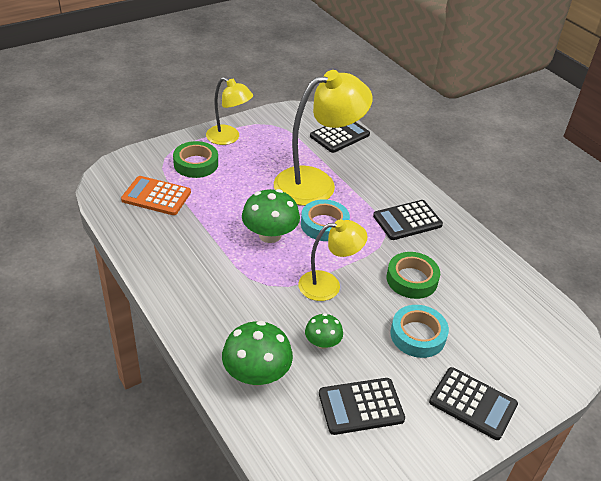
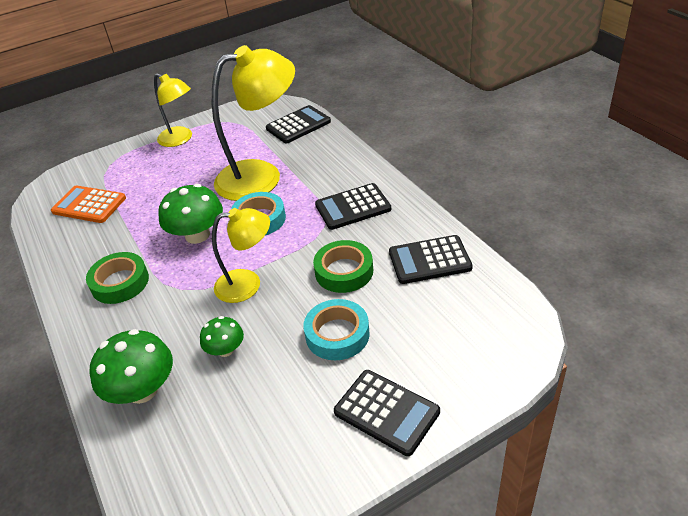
camera: 10 degrees right, 0 degrees up
green tape [173,141,218,178] -> green tape moved to [86,252,149,304]
black calculator [319,378,405,435] -> black calculator moved to [389,235,473,284]

